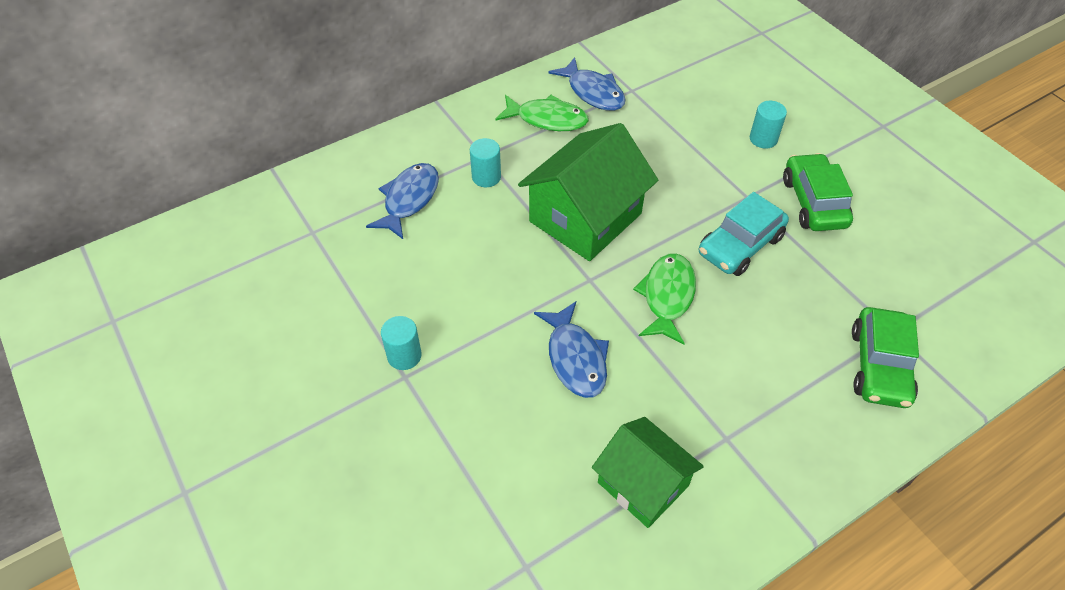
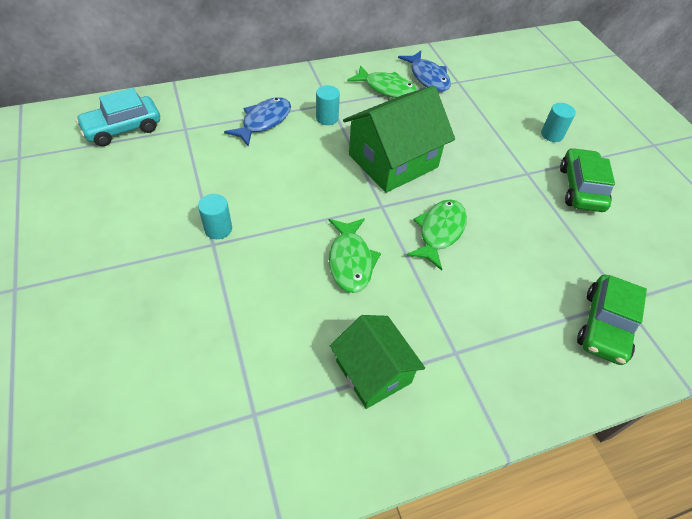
camera: 10 degrees right, 0 degrees up
blue fish [534,301,609,398] -> green fish [329,218,381,293]
turquoise car [699,192,789,276] -> turquoise car moved to [76,88,160,146]

